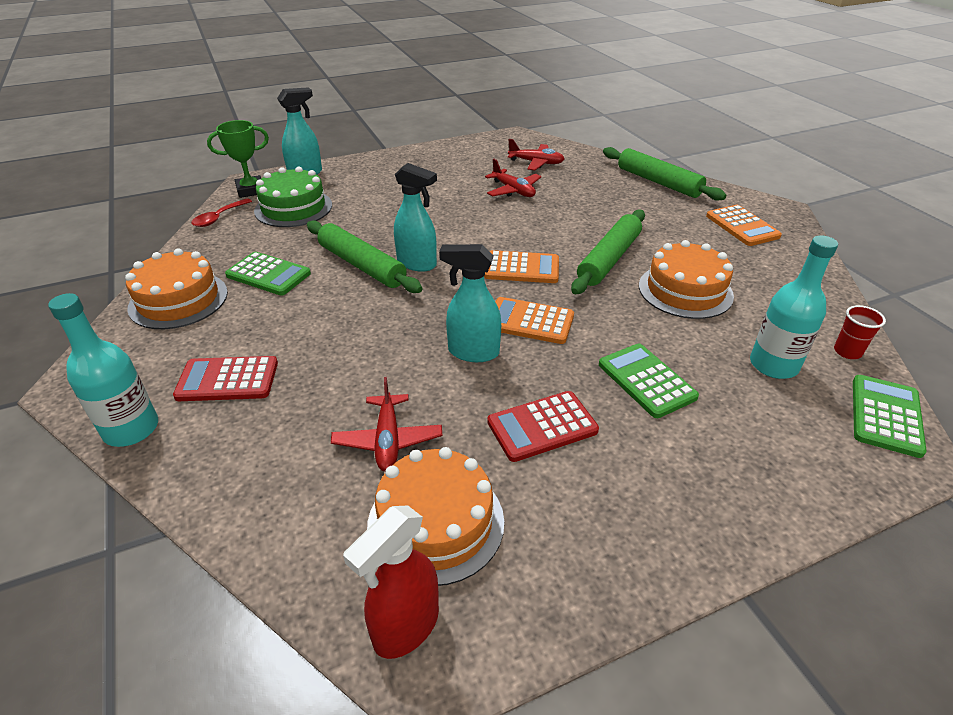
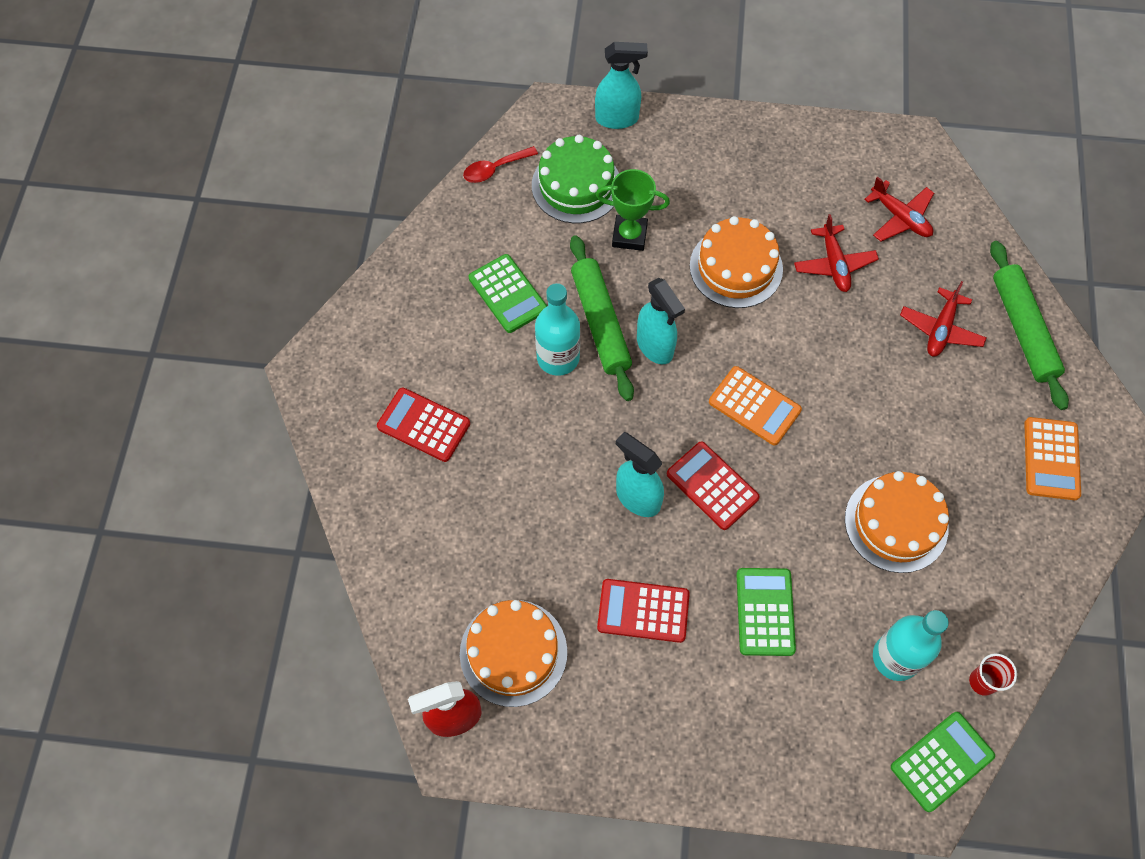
camera: 30 degrees right, 25 degrees up
turquoise bottle [48,293,158,447] -> turquoise bottle moved to [535,283,580,376]
orange cake [125,248,228,329] -> orange cake moved to [690,216,783,308]
green trophy [207,120,269,198] -> green trophy moved to [596,169,670,251]
red plane [331,377,443,472] -> red plane moved to [900,281,987,357]
orange calculator [495,297,574,344] -> red calculator [667,441,760,530]
green rolling pin [571,210,645,294] -> none

